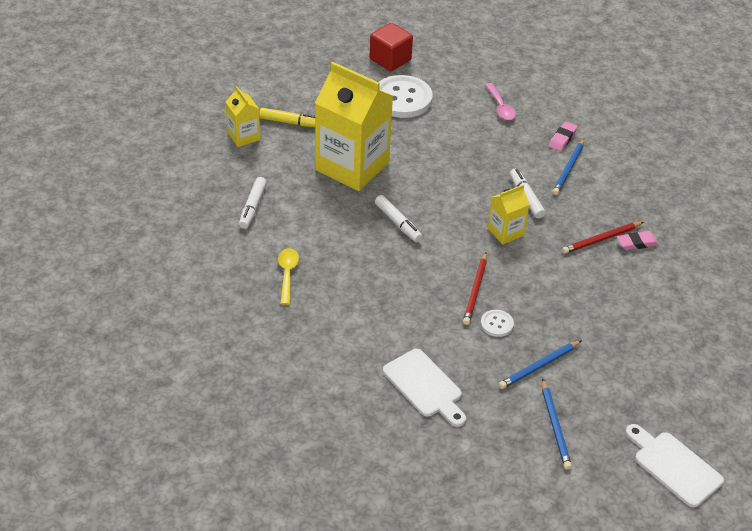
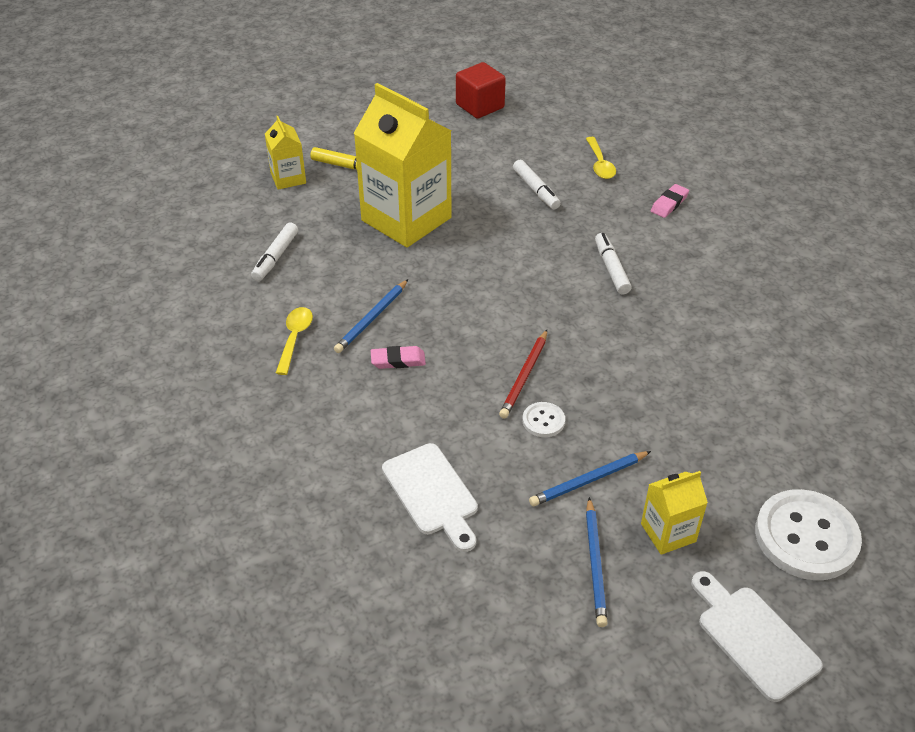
camera: 10 degrees right, 0 degrees up
white marker [375,195,422,242] -> white marker moved to [513,160,561,209]
white button [379,75,433,118] -> white button moved to [755,489,862,580]
pink spoon [485,83,516,120] -> yellow spoon [586,137,616,179]
yellow carton [488,185,530,245] -> yellow carton moved to [641,471,708,555]
blue pencil [553,139,584,195] -> blue pencil moved to [334,279,408,353]
red pencil [562,222,644,254] -> none
pink eraser [617,231,659,250] -> pink eraser moved to [371,346,426,369]

